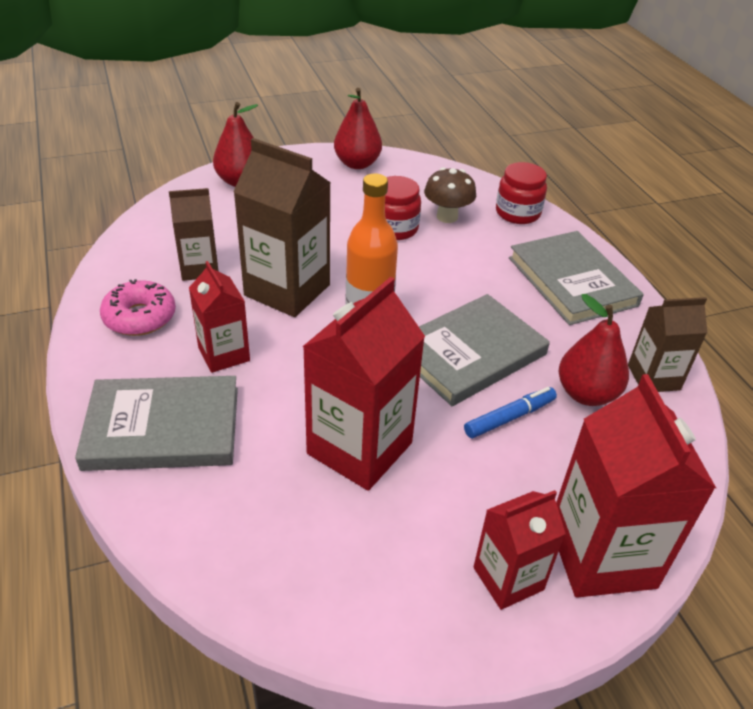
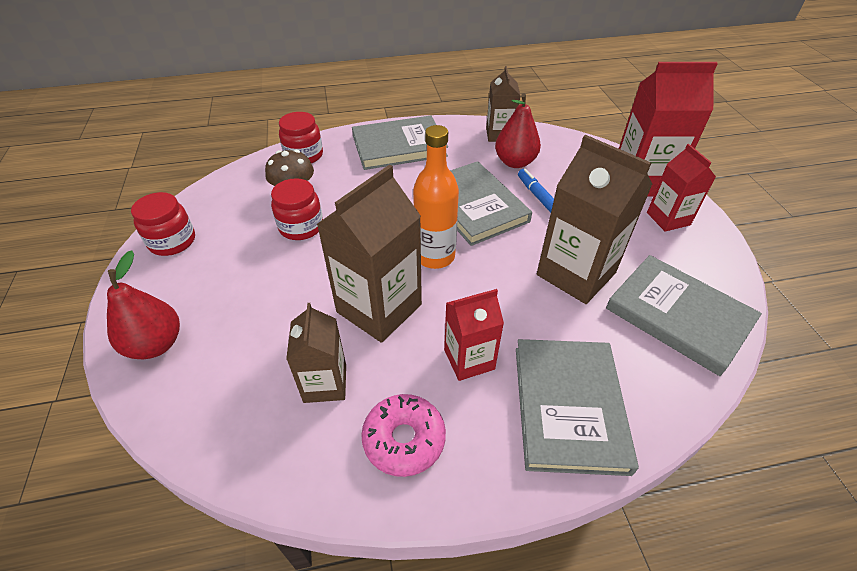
camera: 80 degrees left, 5 degrees up
red carton [302,277,425,491] -> brown carton [537,135,653,304]
red pear [334,88,382,169] -> red jar [131,192,195,256]
none -> grey book [606,255,762,376]

